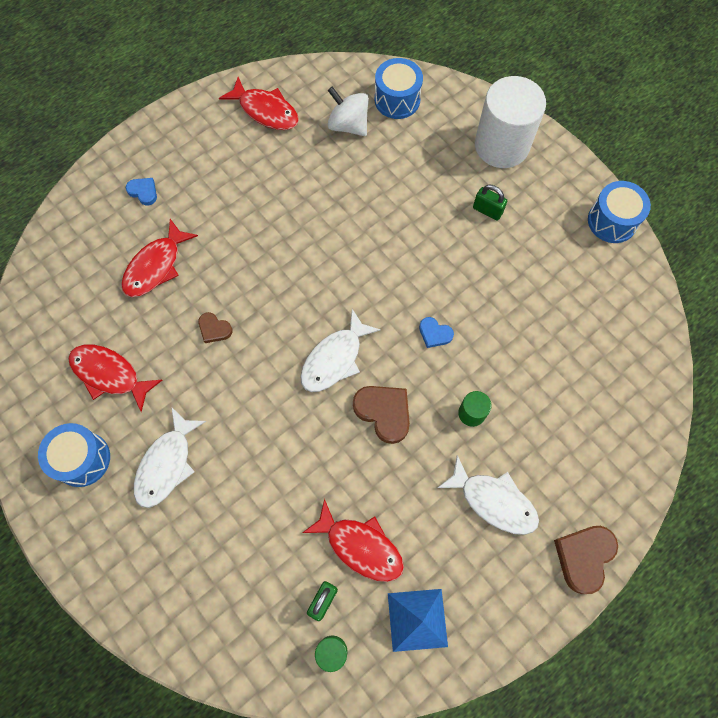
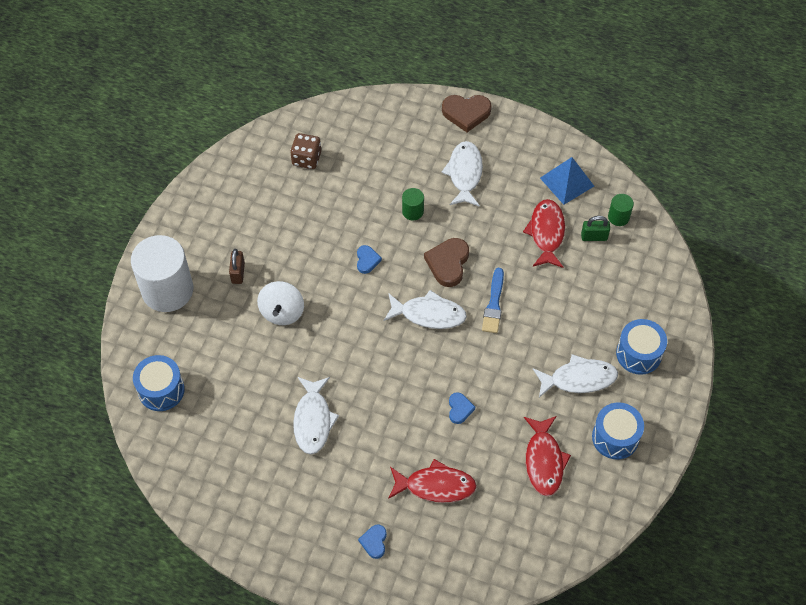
camera: 120 degrees left, 10 degrees down
brown heart [198,312,233,343] -> blue heart [449,392,475,424]
red fish [219,77,299,130] -> none
white spinning top [328,87,369,136] -> white spinning top moved to [257,281,304,325]
green padlock [473,185,507,220] -> brown padlock [229,249,245,284]
blue drum [588,181,651,243] -> blue drum moved to [616,319,667,375]
none -> brown dice [290,133,321,169]
none -> white fish [293,377,339,454]
none -> blue brush [482,268,504,333]

